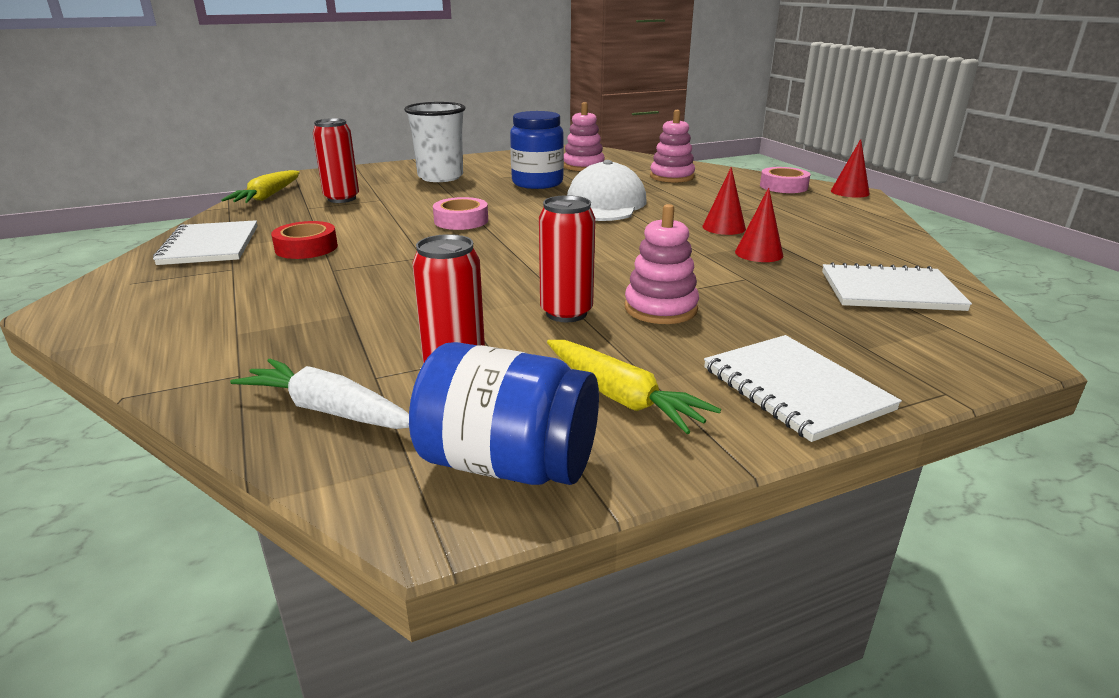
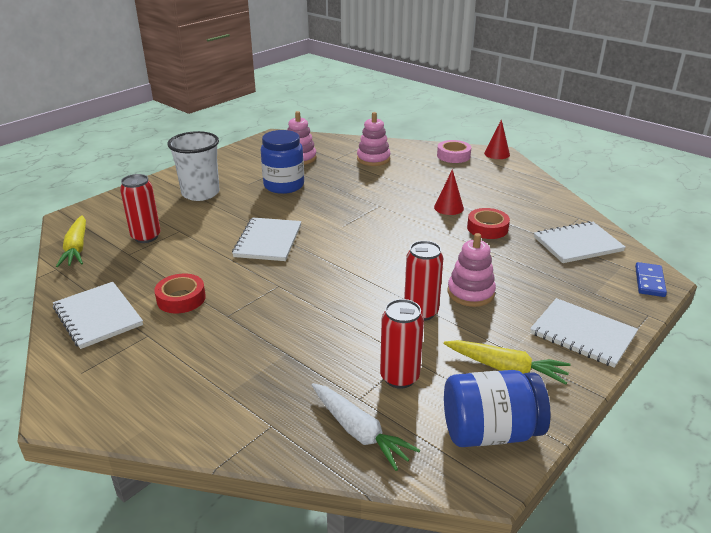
camera: 25 degrees left, 5 degrees up
white carrot [230,359,409,429] -> white carrot turned 135 degrees counterclockwise [312,383,420,471]
pink tape [433,197,488,230] -> white notebook [232,217,302,261]
white cap [567,160,647,221] -> none
red cone [735,187,783,262] -> red tape [467,208,510,239]
none -> blue domino [635,262,667,297]

